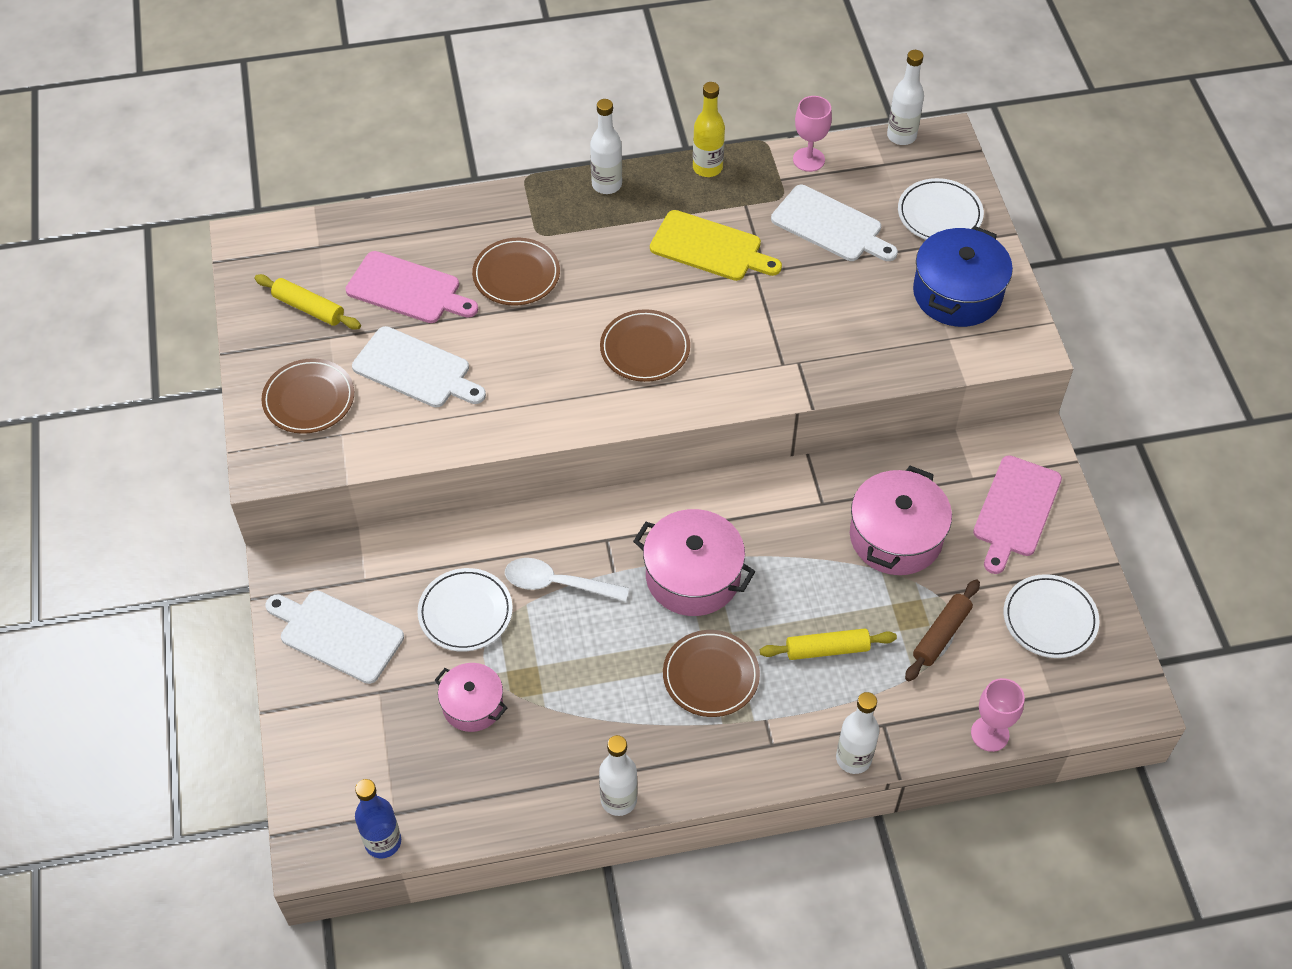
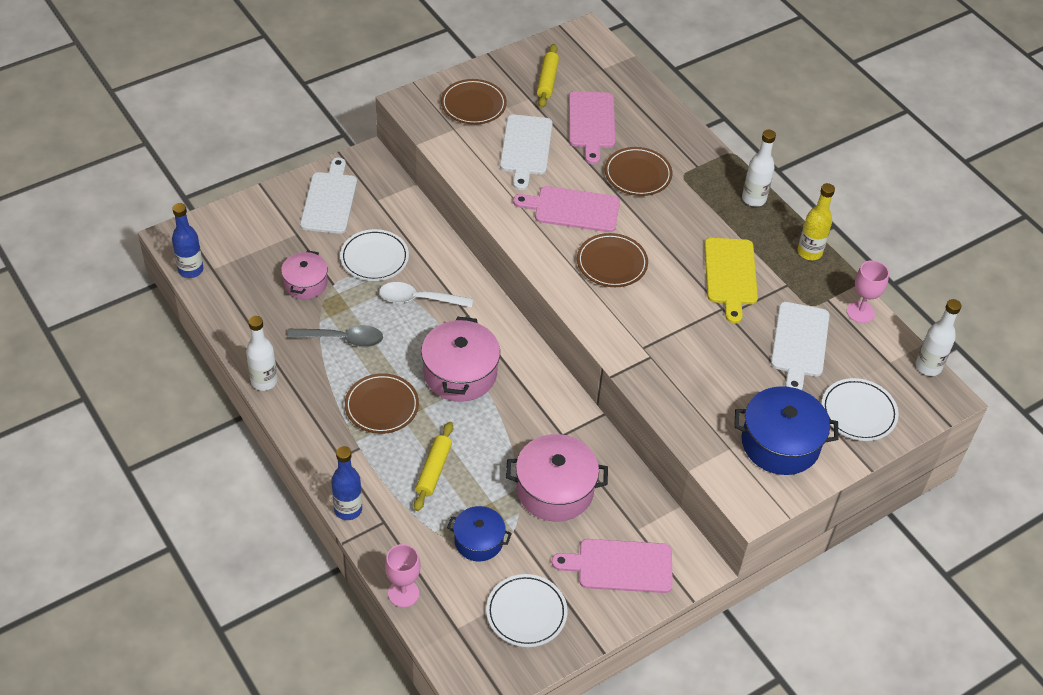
camera: 65 degrees right, 5 degrees down
white spoon [505,558,629,602] -> white spoon turned 75 degrees counterclockwise [379,282,473,308]
yellow rolling pin [760,628,897,660] -> yellow rolling pin turned 45 degrees clockwise [414,422,453,511]
white bottle [836,692,879,774] -> blue bottle [331,446,362,520]
brown rolling pin [905,579,980,681] -> blue pot [447,506,512,561]
none -> grey spoon [287,325,383,347]
none -> pink cutting board [513,186,620,232]

